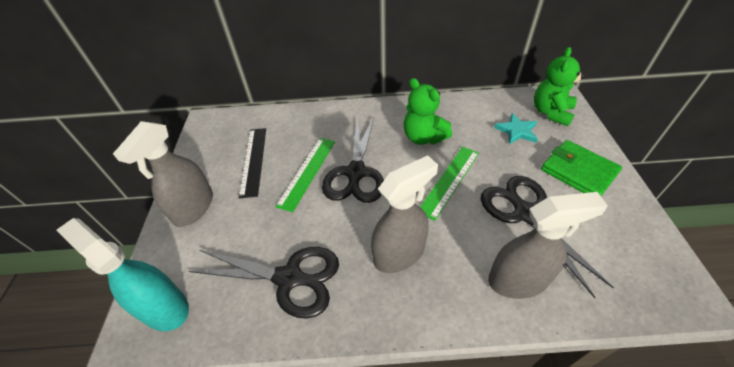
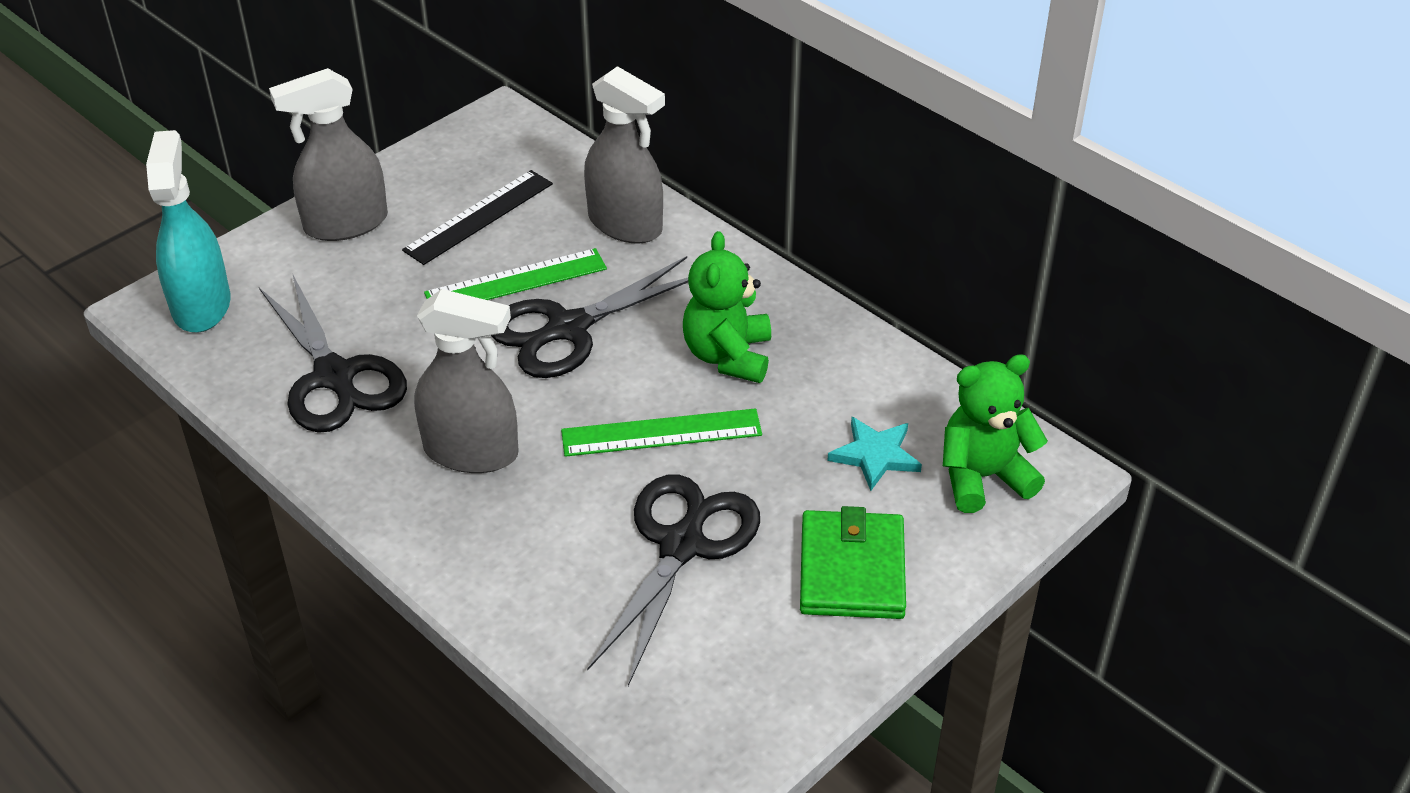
camera: 45 degrees right, 5 degrees down
grey spray bottle [488,192,608,299] -> grey spray bottle moved to [584,66,665,244]

